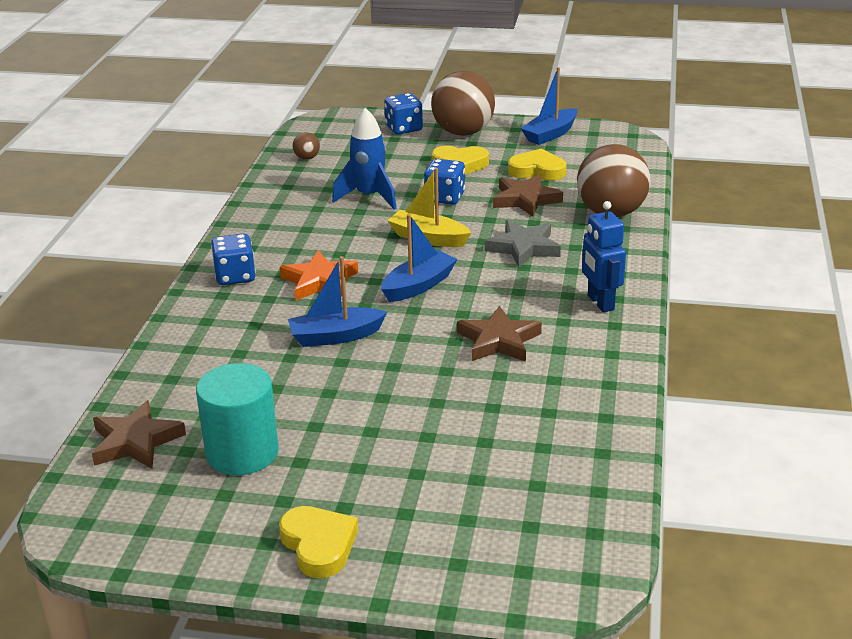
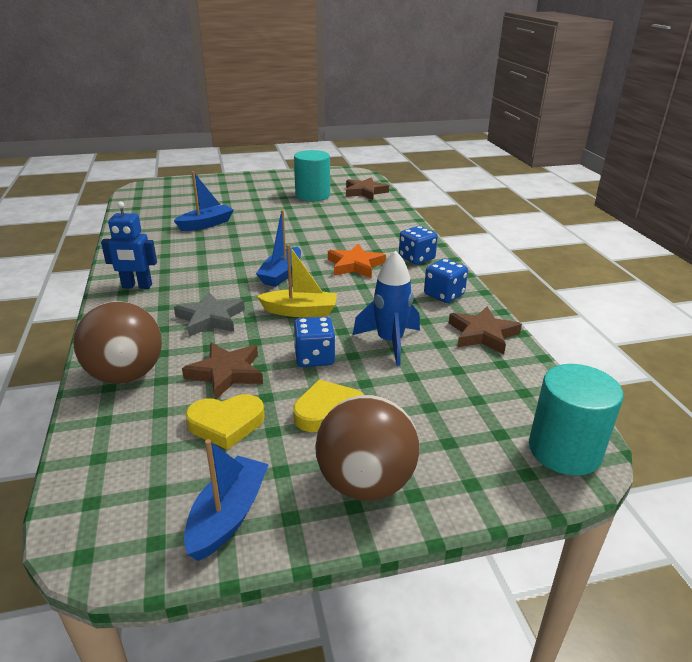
camera: 155 degrees right, 0 degrees up
yellow heart [279,506,358,578] -> none
blue boat [288,256,387,347] -> blue boat moved to [174,171,233,231]
brown ball [293,132,320,160] -> none
blue dice [384,93,423,134] -> blue dice moved to [424,259,468,303]
brown star [457,306,542,362] -> brown star moved to [449,307,522,355]
blue robot [582,201,626,312] -> blue robot turned 135 degrees clockwise [101,201,157,289]
none -> turquoise cylinder [529,364,623,476]

